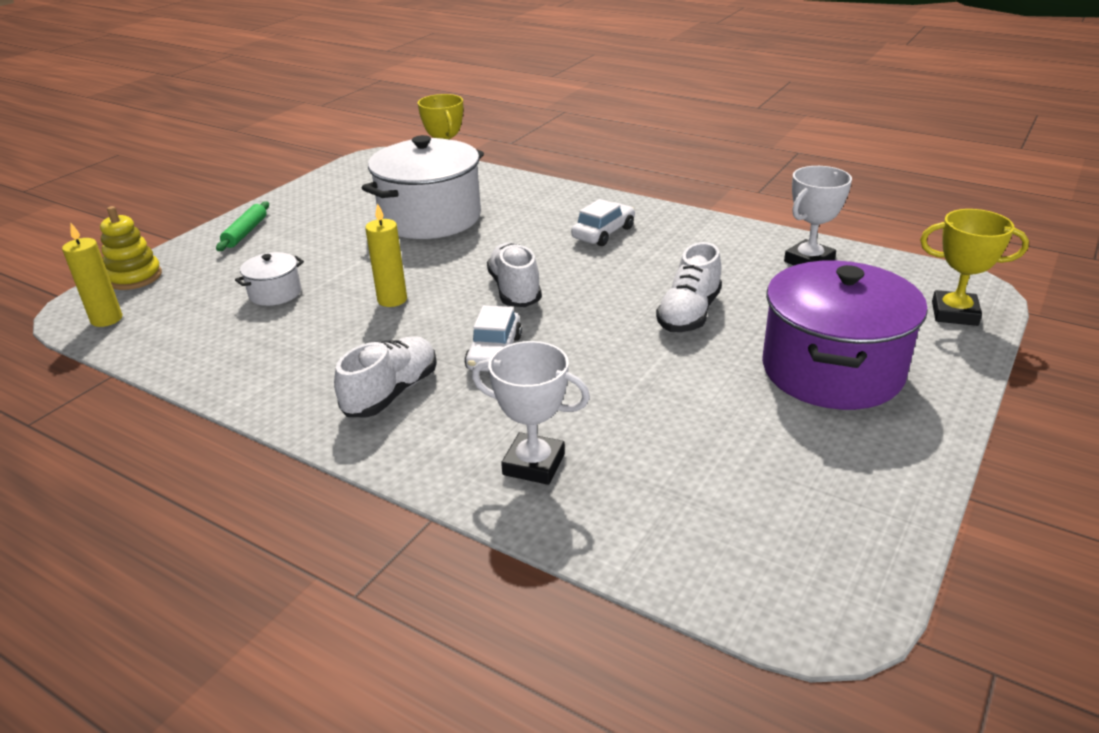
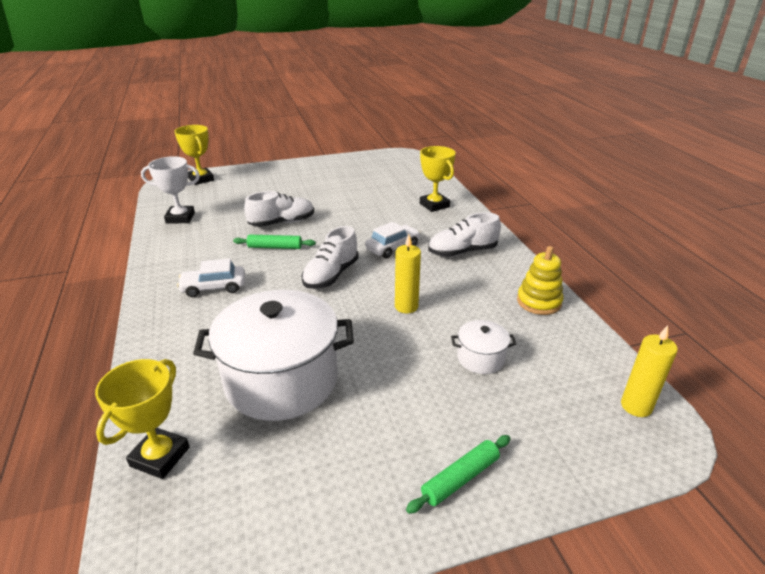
camera: 140 degrees left, 0 degrees up
yellow stacking toy [100,206,162,290] -> yellow stacking toy moved to [517,246,563,315]
white trophy [472,341,590,485] -> yellow trophy [420,146,456,212]
purple pot [762,260,928,410] -> none
none -> green rolling pin [233,235,316,249]

